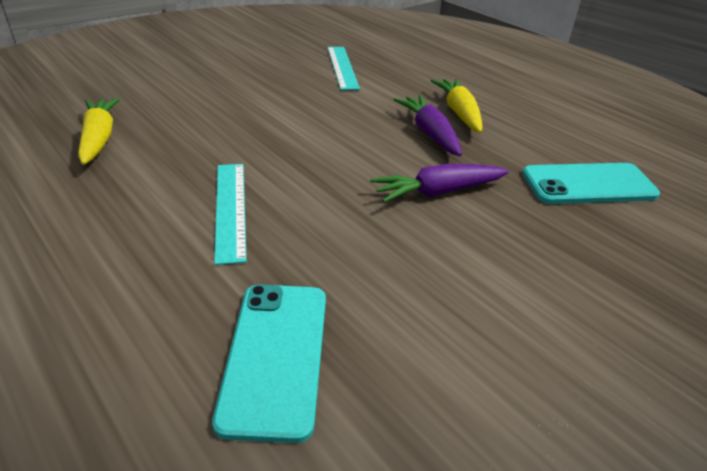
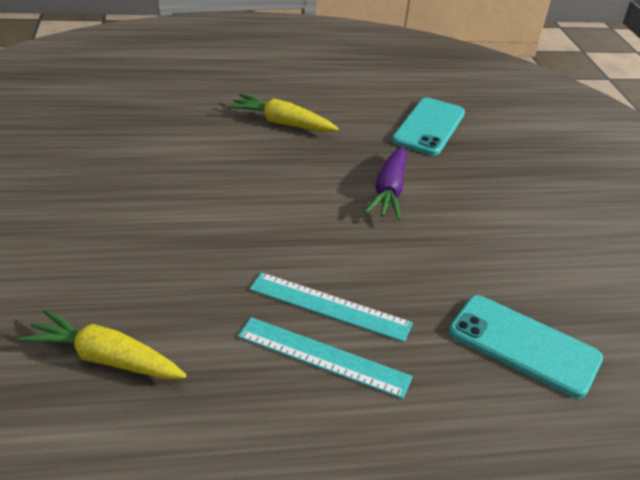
camera: 60 degrees left, 0 degrees up
turquoise ruler [327,47,360,90] -> turquoise ruler moved to [238,317,413,399]
purple carrot [393,95,462,156] -> none

